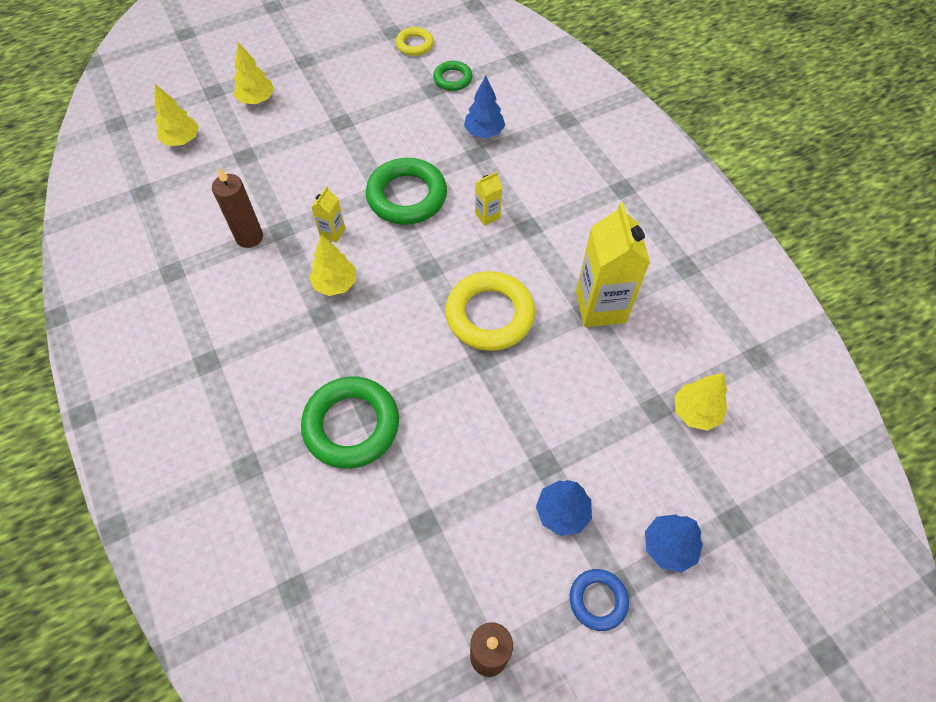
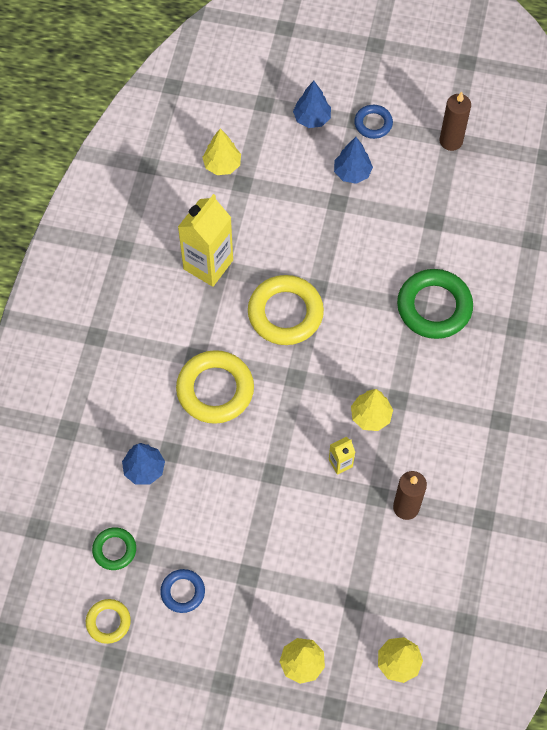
camera: 140 degrees left, 5 degrees up
green ring [366,158,447,225] -> none
yellow carton [475,172,502,226] -> yellow ring [176,350,254,424]
none -> blue ring [160,569,205,613]

